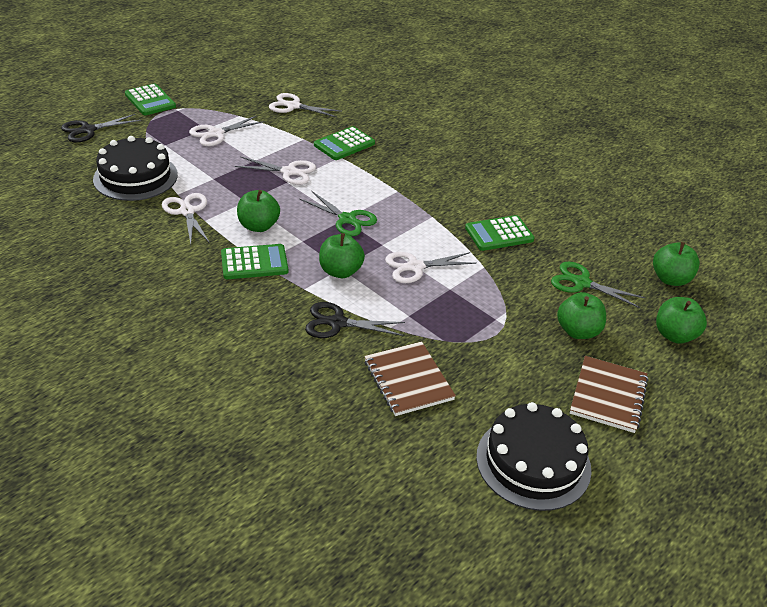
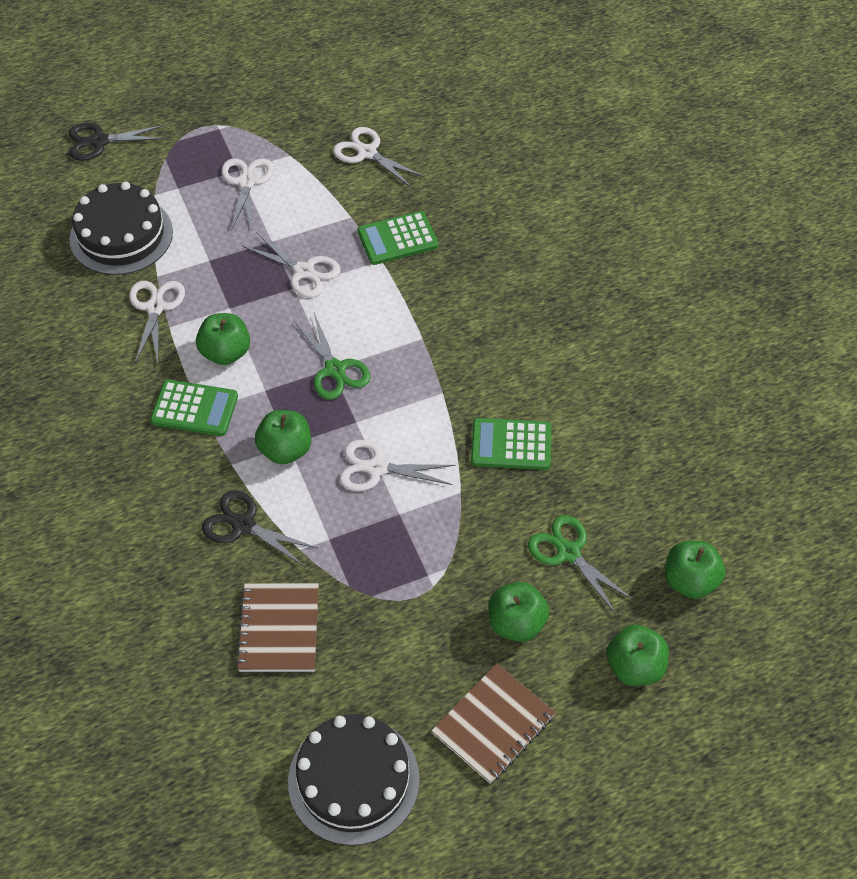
camera: 25 degrees right, 15 degrees up
green calculator [125,84,176,115] -> none
white scissors [189,116,264,146] -> white scissors turned 105 degrees clockwise [221,158,274,232]

